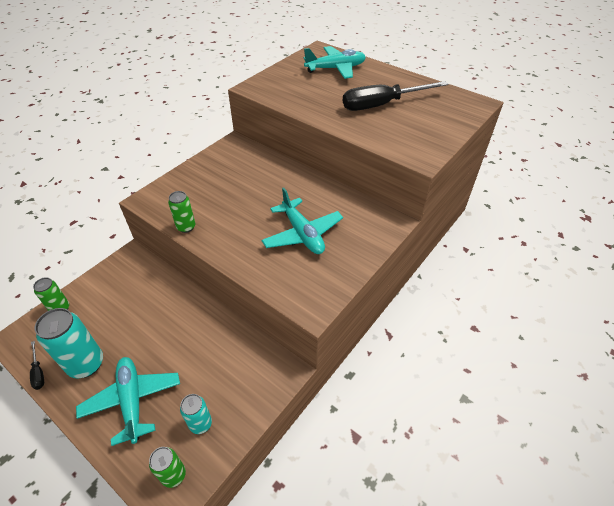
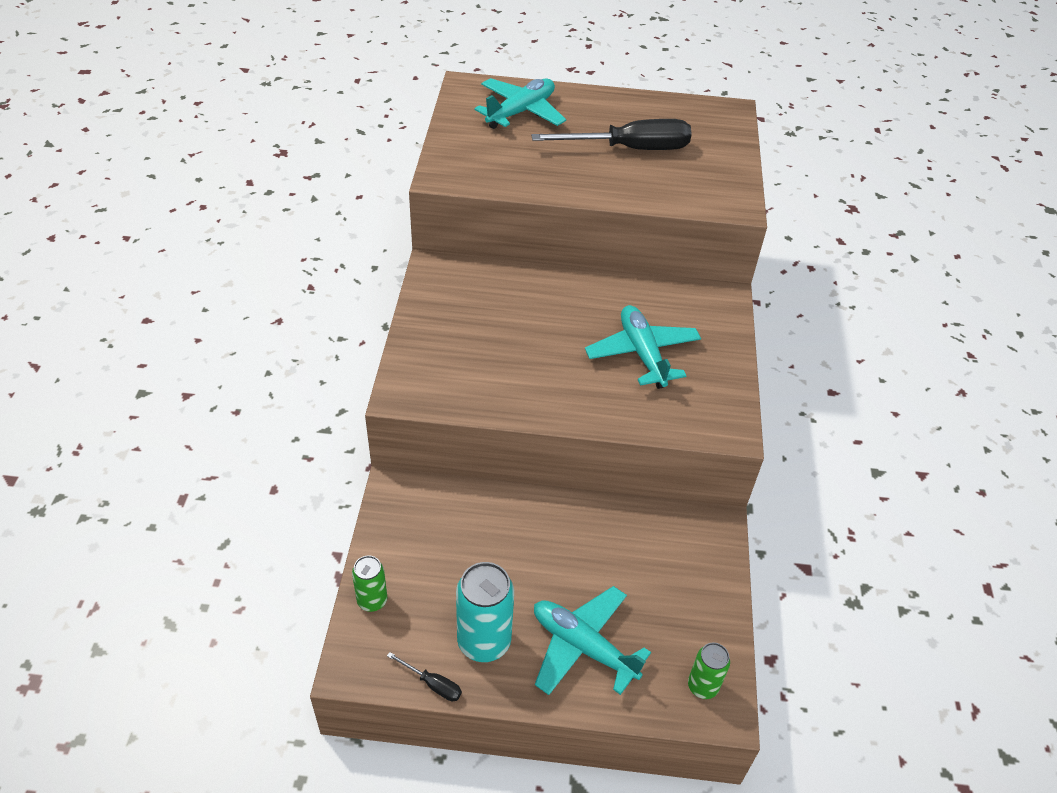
camera: 35 degrees left, 0 degrees up
green can [168,191,195,233] -> none
turquoise can [180,394,212,434] -> none
turquoise plane [261,188,343,254] -> turquoise plane turned 135 degrees counterclockwise [585,305,701,389]
black screwdriver [343,81,449,111] -> black screwdriver turned 135 degrees counterclockwise [531,119,692,150]

